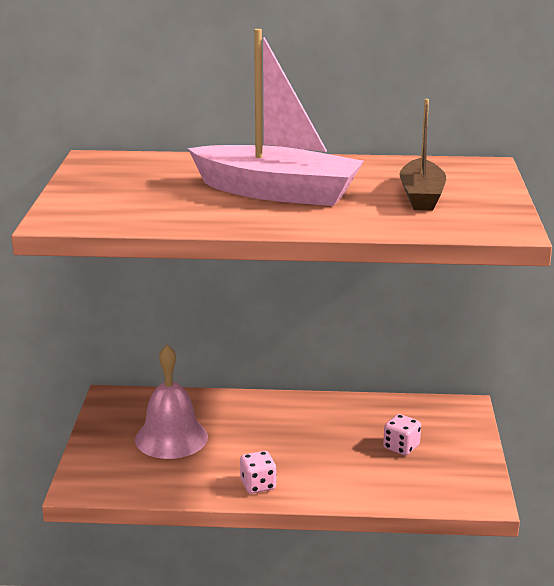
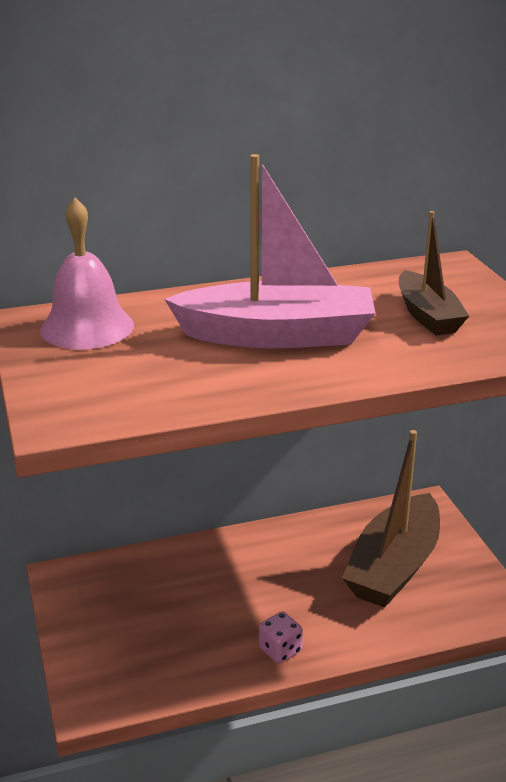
camera: 20 degrees left, 5 degrees up
pink bell [135,345,208,459] -> pink bell moved to [40,198,134,350]
pink dice [383,414,421,456] -> brown boat [342,430,440,608]

